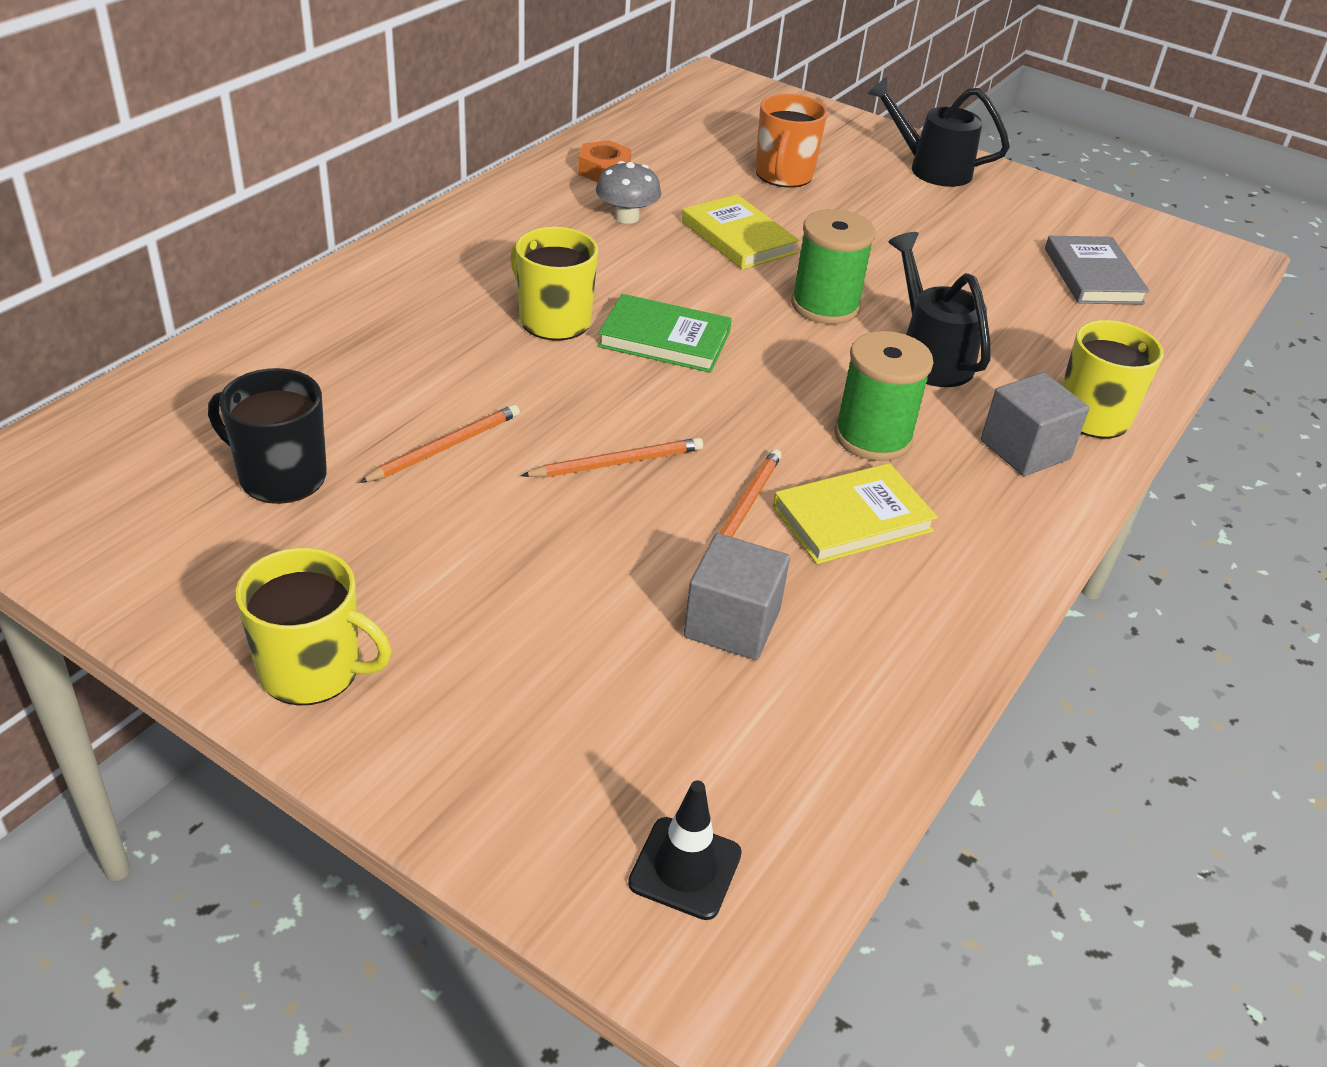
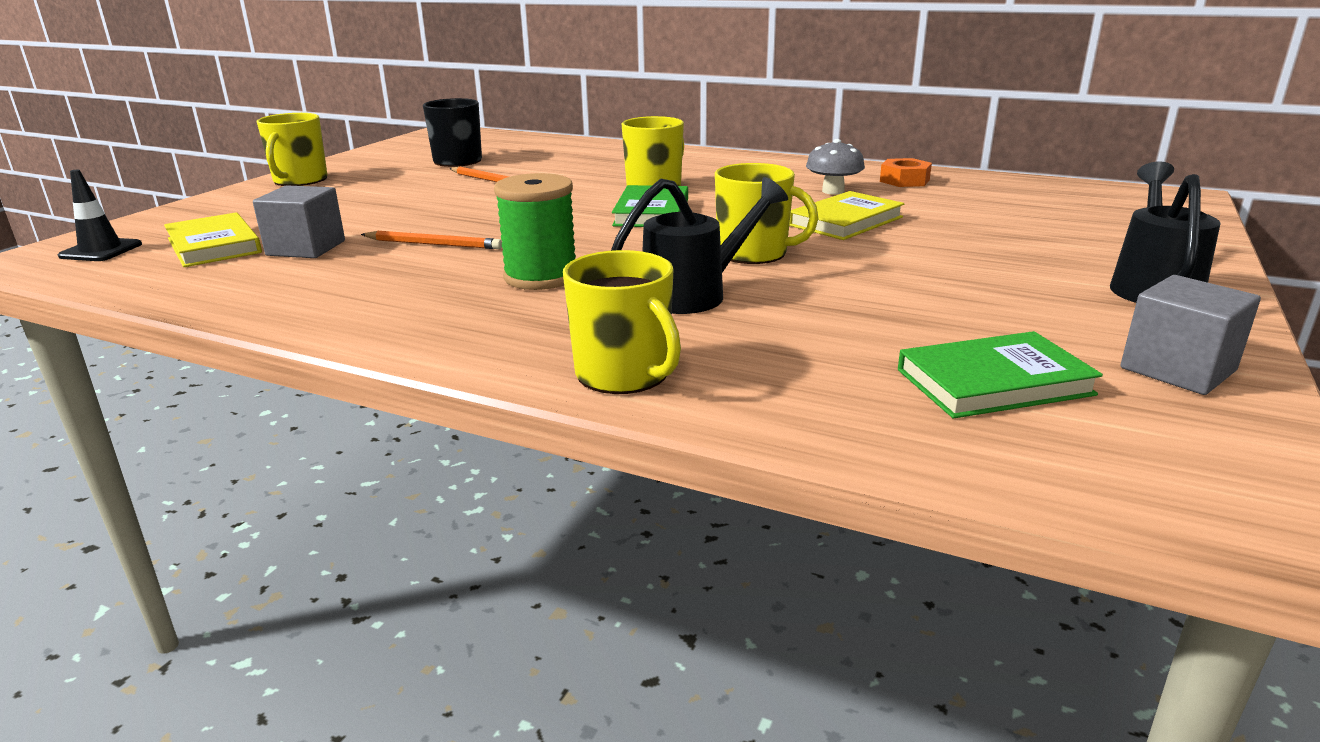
camera: 85 degrees right, 15 degrees down
orange pencil [521,438,703,477] -> none
orange mug [755,94,827,188] -> none
yellow book [773,463,938,564] -> yellow book moved to [164,212,262,267]
green spool [791,209,876,324] -> yellow mug [715,163,818,264]
grey cube [981,372,1090,476] -> grey cube moved to [1120,275,1261,395]
grey book [1045,236,1150,304] -> green book [898,331,1103,418]

